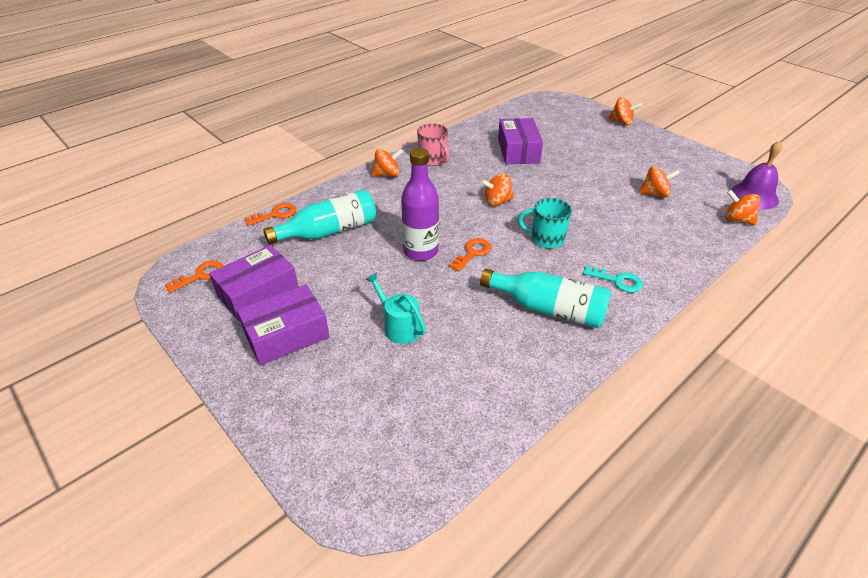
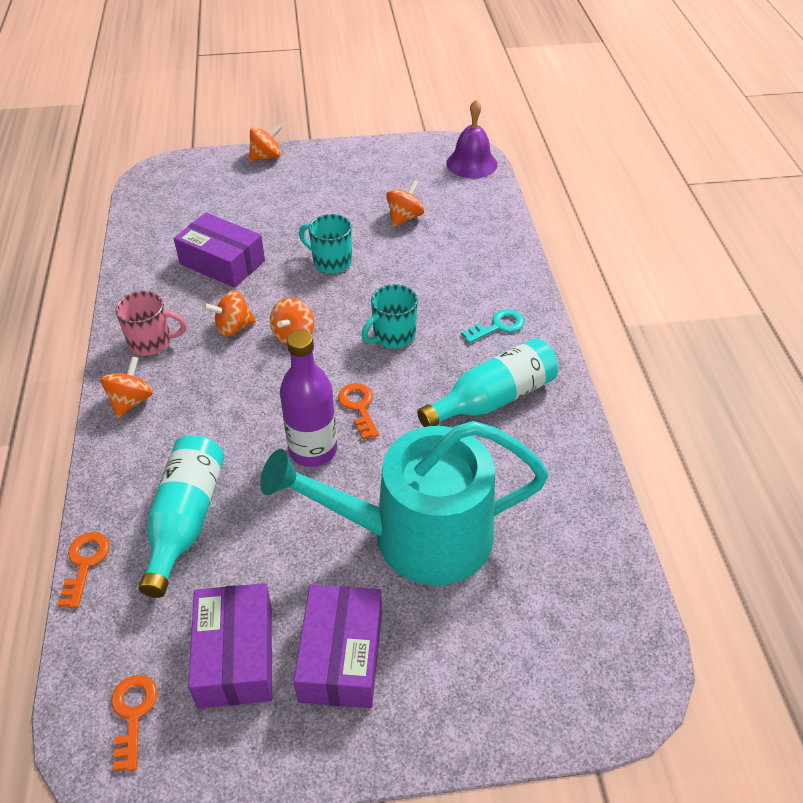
camera: 55 degrees left, 5 degrees up
turquoise watering can [365,272,426,344] -> turquoise watering can [260,421,549,585], size x2.39
orange spinning top [725,189,760,225] -> orange spinning top moved to [203,290,256,337]
none -> turquoise mug [299,214,352,274]

